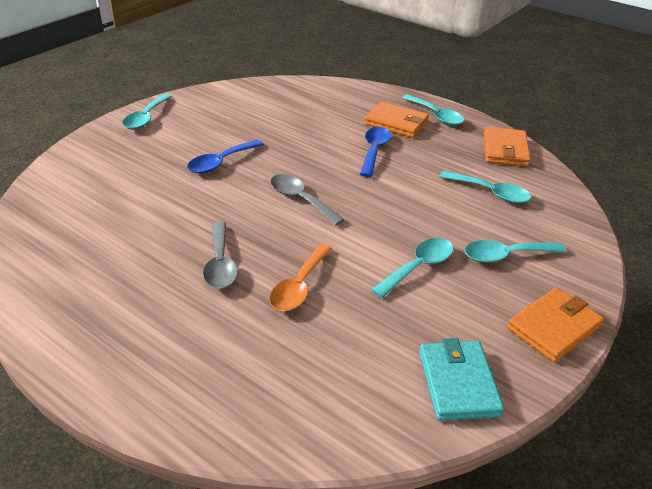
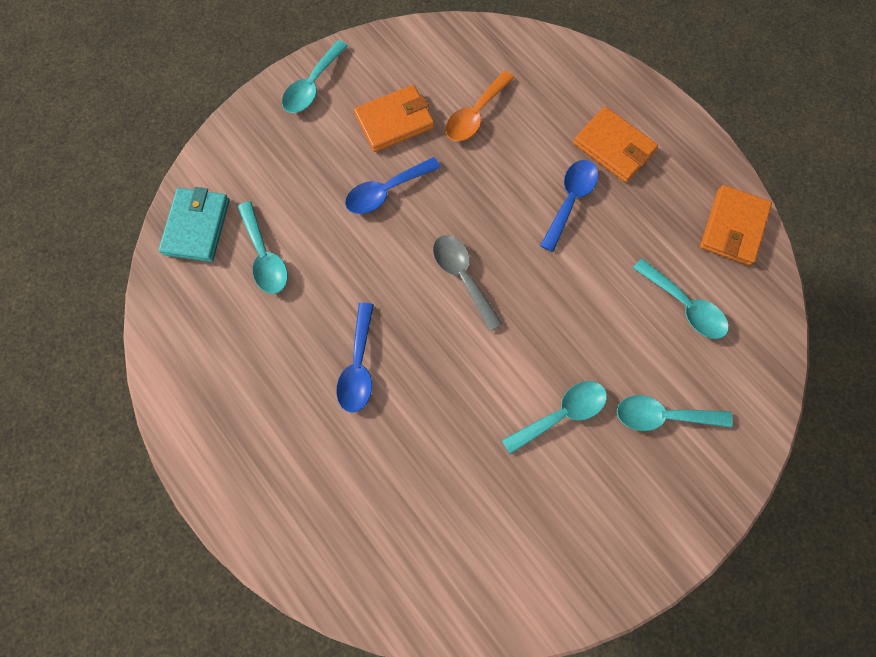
camera: 15 degrees right, 35 degrees up
grey spoon [203,221,238,289] -> blue spoon [336,303,374,413]
orange spoon [269,244,332,311] -> orange spoon moved to [445,71,515,141]
turquoise spoon [402,94,464,126] -> turquoise spoon moved to [238,201,288,294]
turquoise wallet [419,338,504,421] -> turquoise wallet moved to [159,187,230,262]
orange wallet [507,287,604,363] -> orange wallet moved to [354,85,434,152]

